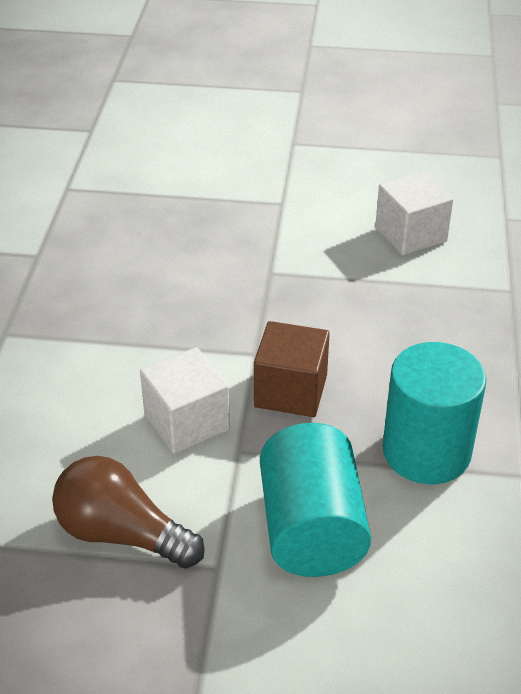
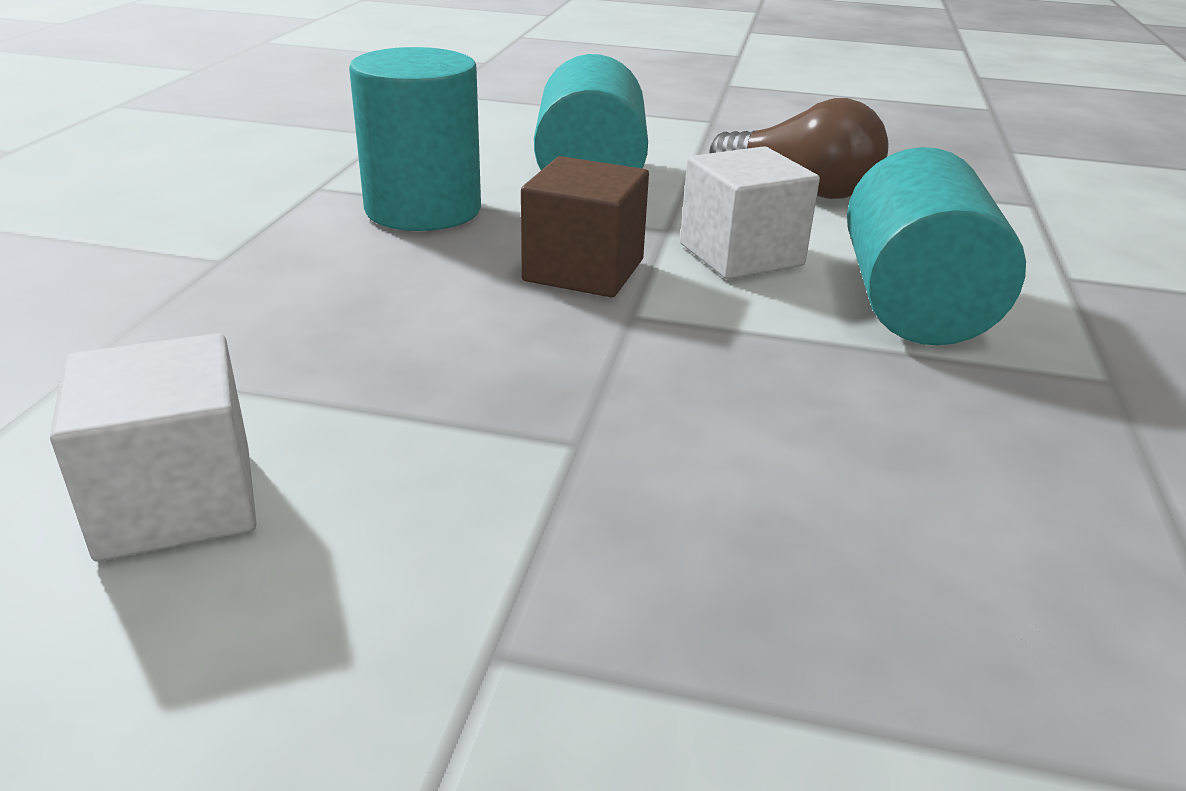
camera: 175 degrees left, 10 degrees down
none -> turquoise cylinder [847,147,1026,345]

